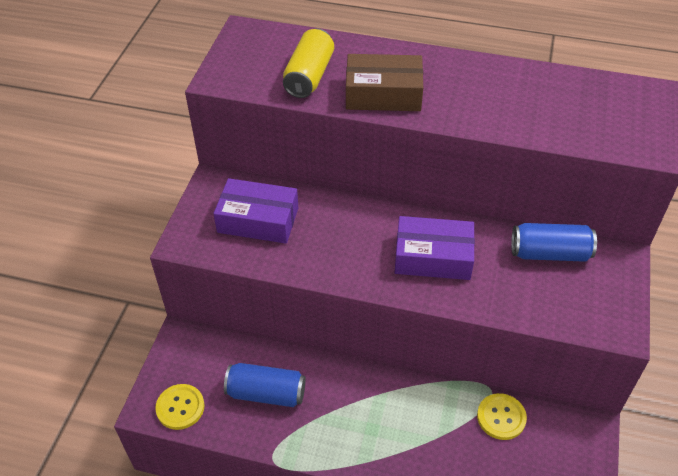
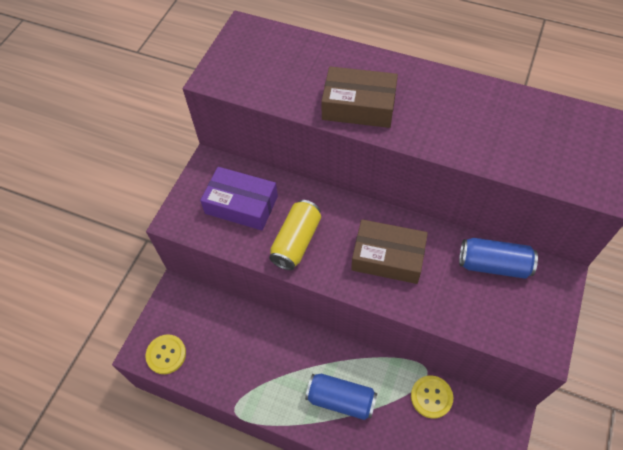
camera: 10 degrees right, 10 degrees up
blue can [224,363,306,407] -> blue can moved to [305,373,377,420]
yellow can [283,29,334,98] -> yellow can moved to [269,200,321,270]
purple box [395,216,475,280] -> brown box [351,219,428,284]

